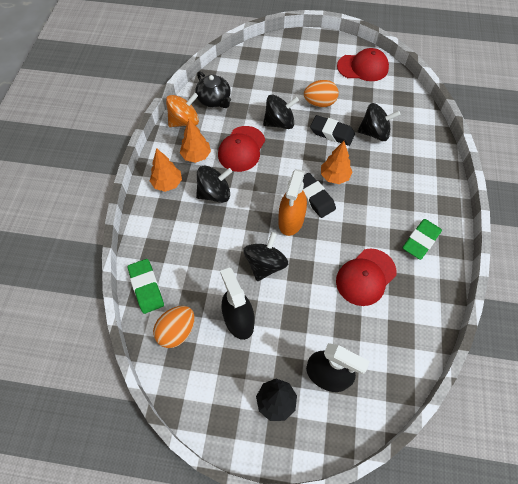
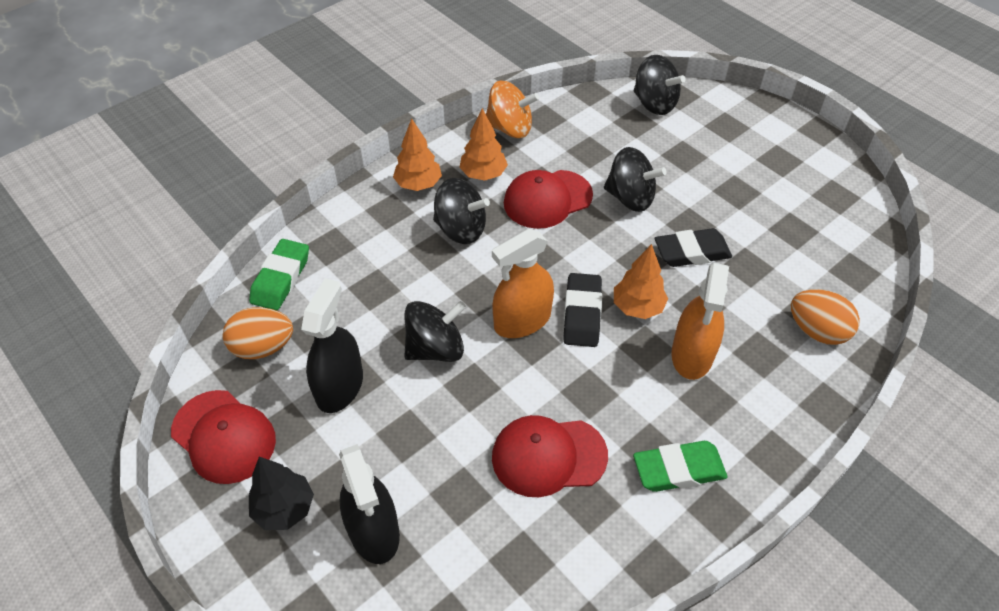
camera: 40 degrees right, 10 degrees down
black teapot [195,71,231,108] -> none
orange egg [304,80,339,107] -> orange egg moved to [791,289,860,345]
black eraser [310,115,355,146] -> black eraser turned 75 degrees counterclockwise [655,228,732,267]
red cap [337,48,389,81] -> red cap moved to [171,390,276,484]
black spinning top [358,103,401,141] -> black spinning top moved to [634,55,686,115]
none -> orange spray bottle [671,263,729,380]

